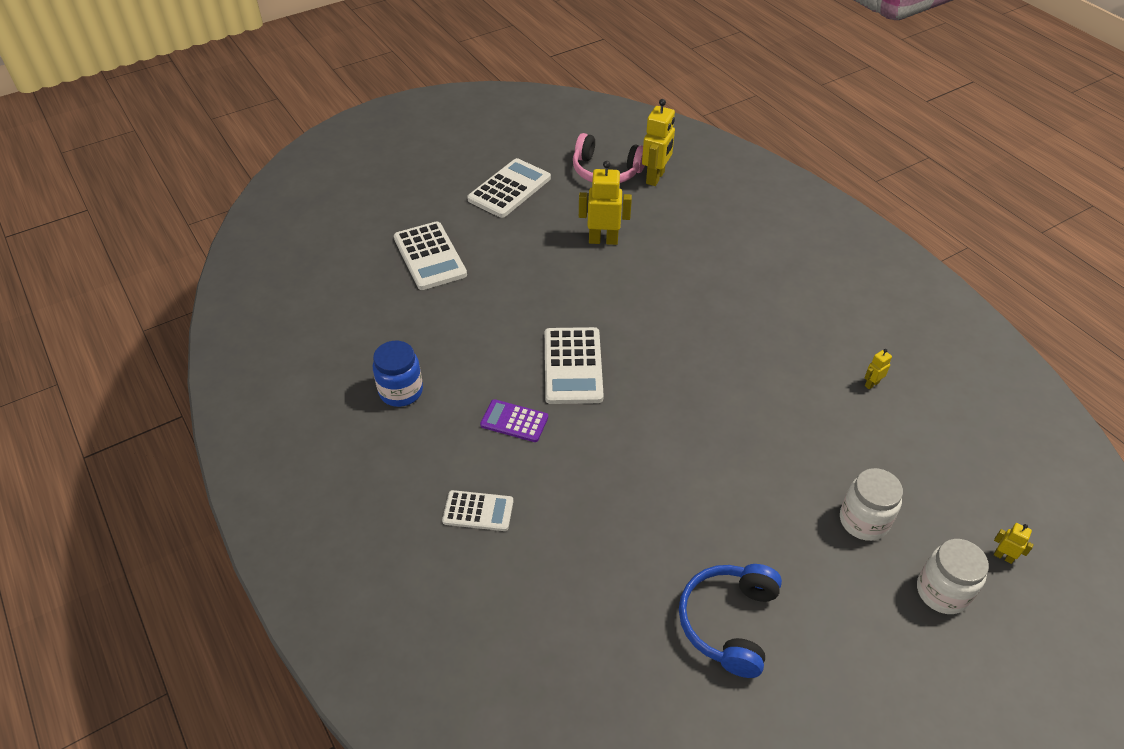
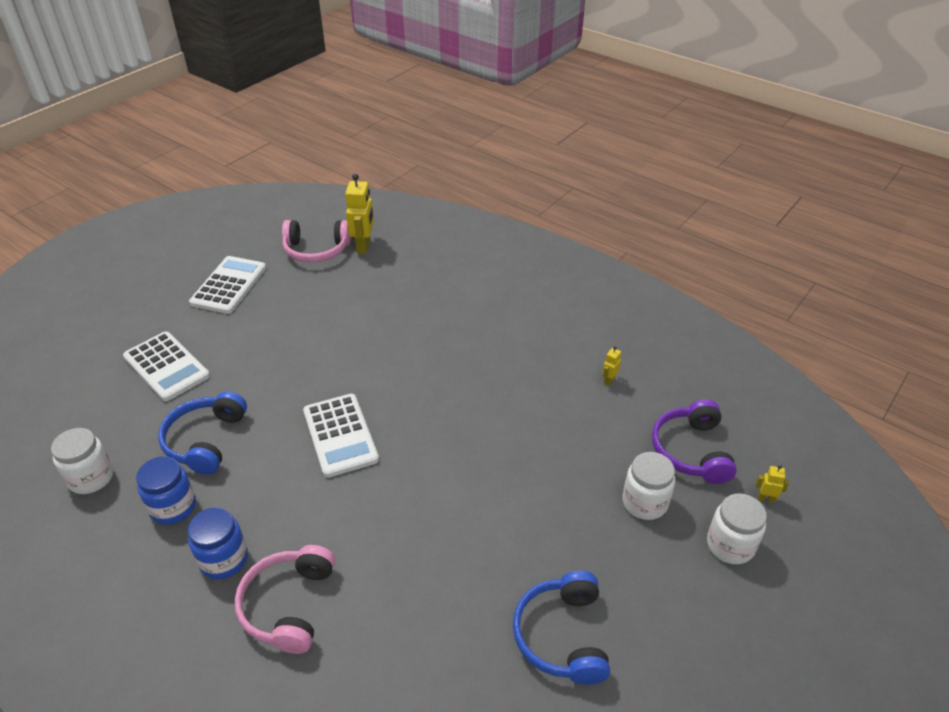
camera: 20 degrees left, 5 degrees down
white calculator [442,490,513,531] -> pink headphones [235,545,335,654]
purple calculator [480,399,548,442] -> none
yellow robot [579,161,632,245] -> none
none -> white jar [51,428,113,494]
none -> blue headphones [158,392,247,475]
none -> blue jar [188,507,248,579]
none -> purple headphones [652,399,737,484]

